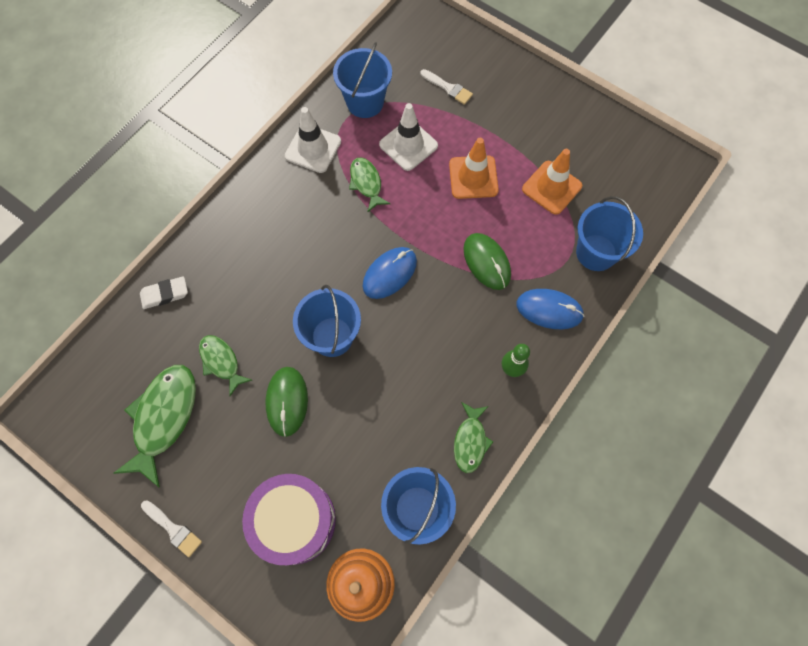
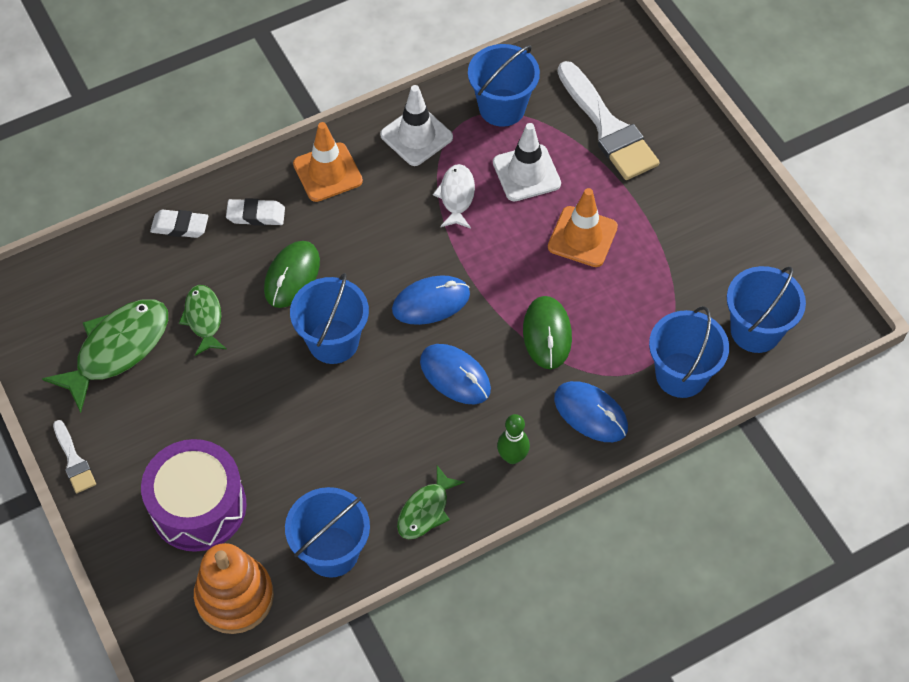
camera: 25 degrees right, 10 degrees down
green mouse [265,367,308,437] -> green mouse moved to [264,241,320,308]
green fish [349,157,391,212] -> white fish [433,164,475,229]
white brush [420,69,473,105] -> white brush [557,61,659,180], size x2.07
orange traffic cone [522,149,582,215] -> orange traffic cone moved to [293,122,363,202]
none -> white eraser [226,198,285,226]
none -> blue mouse [420,344,491,405]
none -> blue bucket [727,266,806,353]

